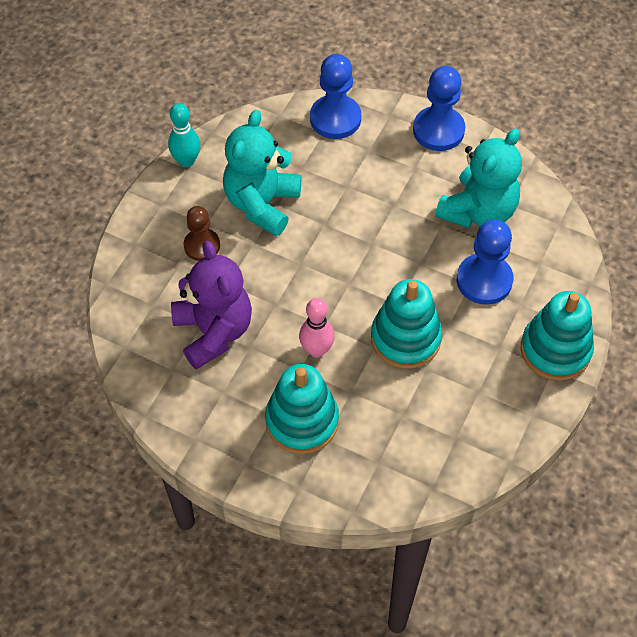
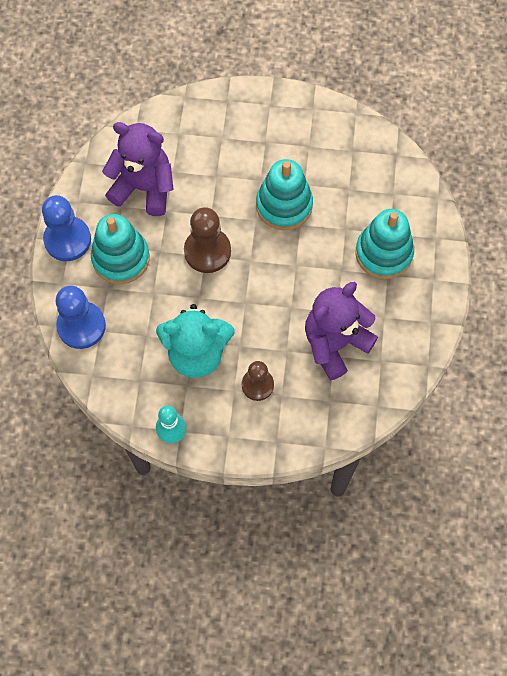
camera: 110 degrees left, 10 degrees up
pink bowling pin [299,298,335,357] -> none
turquoise teddy bear [435,128,522,228] -> purple teddy bear [102,122,173,216]
blue pawn [457,220,513,305] -> none
turquoise stacking toy [521,291,594,381] -> turquoise stacking toy moved to [91,214,150,284]
none -> brown pawn [184,207,231,273]

